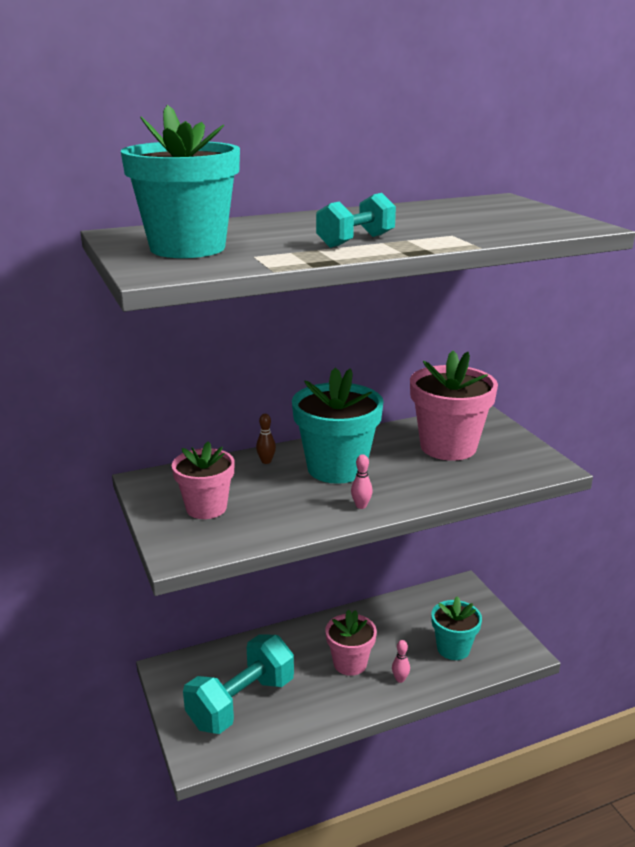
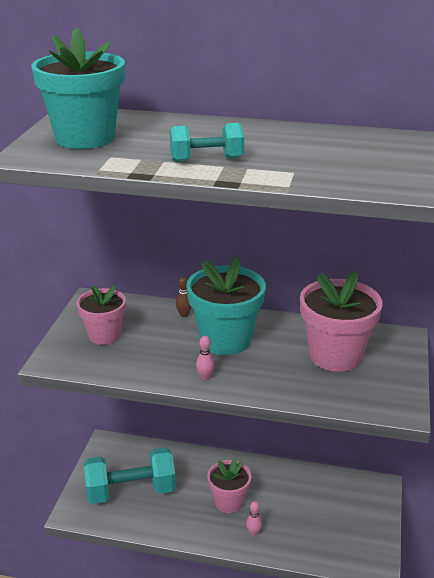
camera: 35 degrees right, 5 degrees up
turquoise flower pot [431,596,482,660] -> none

